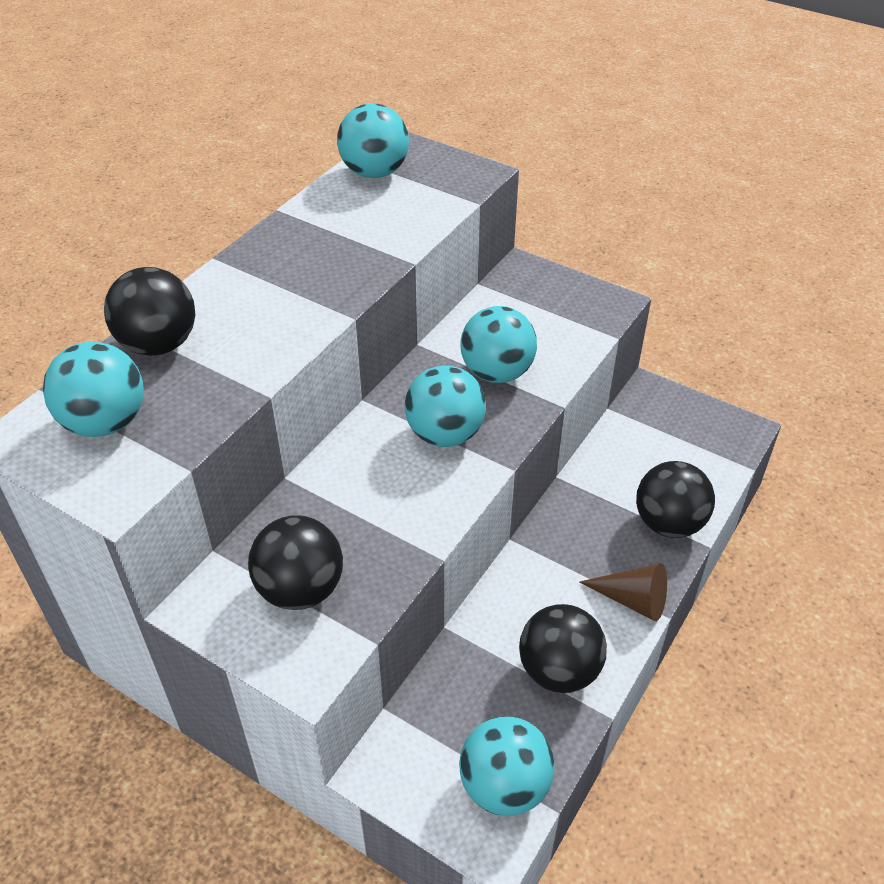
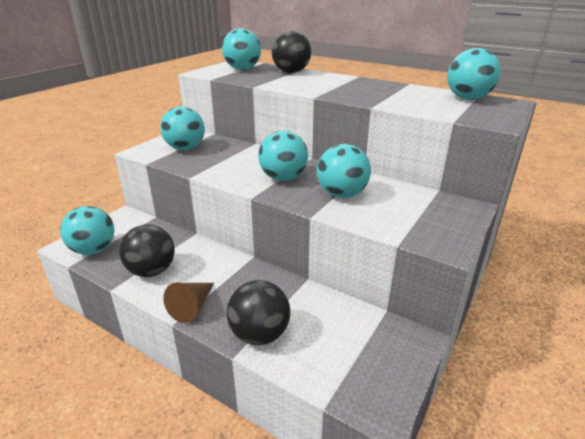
camera: 90 degrees right, 15 degrees down
black ball [248,515,343,610] -> turquoise ball [160,106,205,150]

